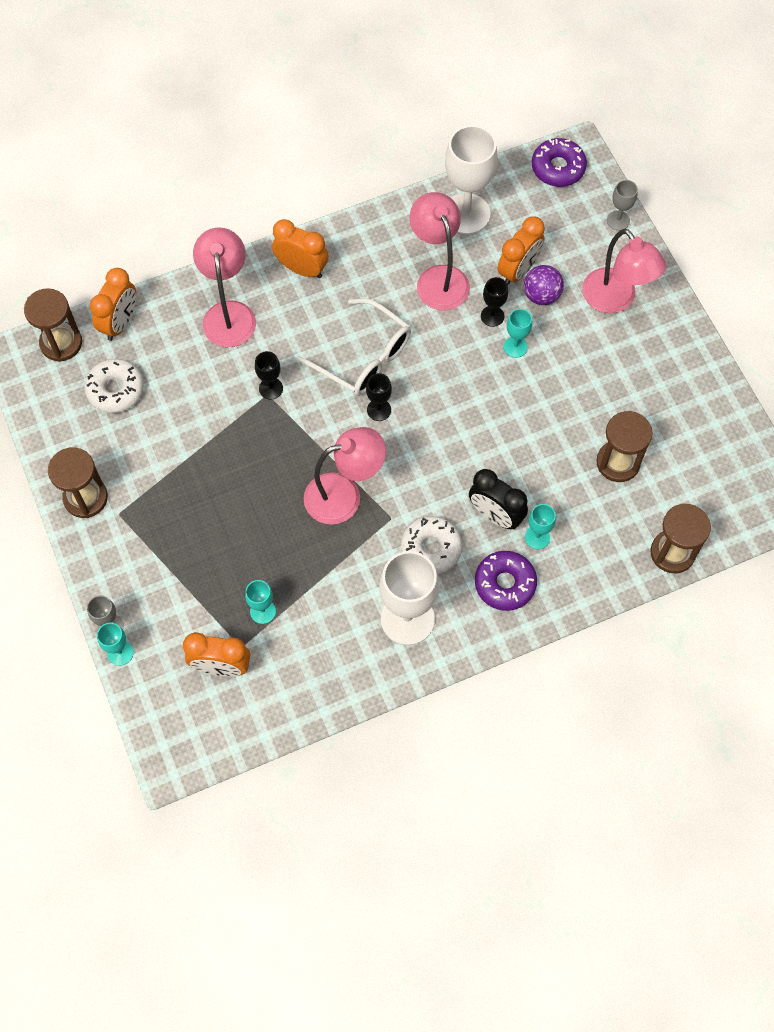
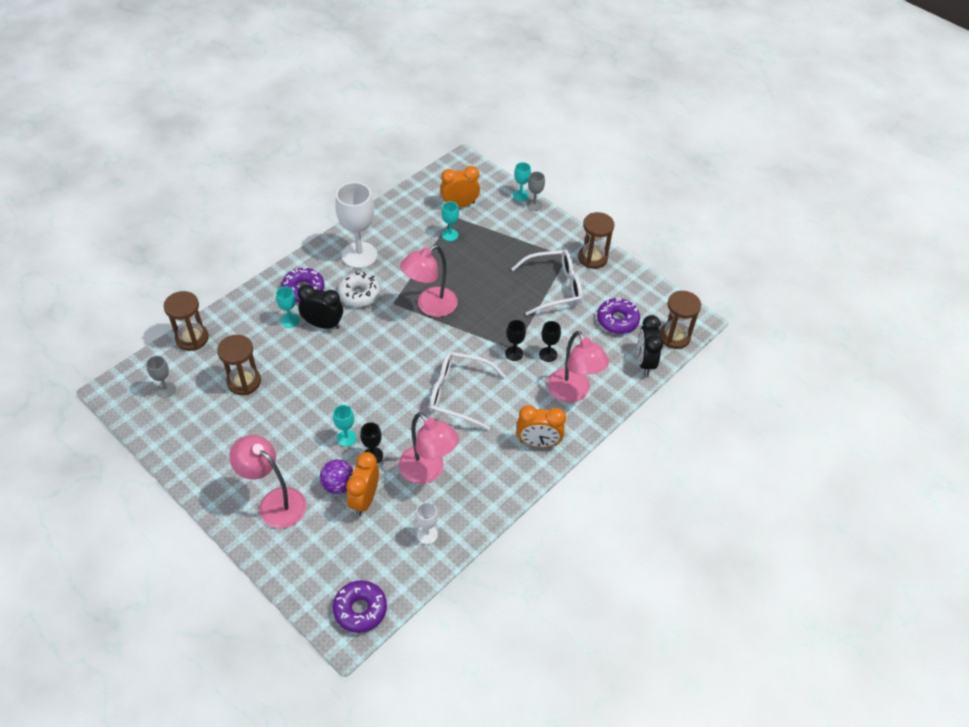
camera: 155 degrees right, 15 degrees down
white donut [84,359,144,413] -> purple donut [597,297,640,334]
orange clock [90,268,136,341] -> black clock [637,315,663,375]
black goblet [366,373,392,421] -> black goblet moved to [539,321,561,362]
white goblet [445,125,497,234] -> white goblet [416,502,438,544], size x0.48
grey goblet [607,180,638,230] -> grey goblet moved to [146,356,176,398]
none -> white glasses [512,250,582,316]

